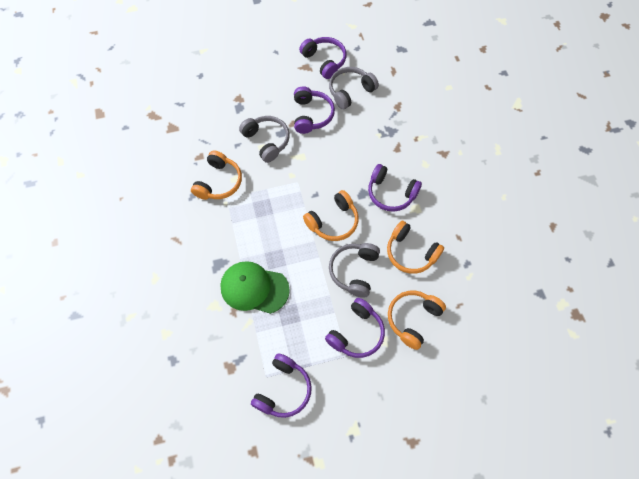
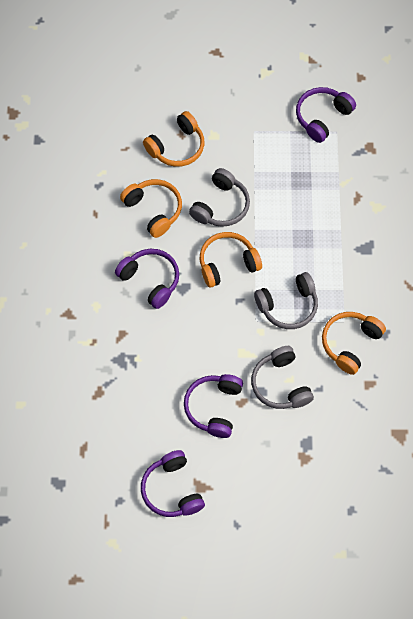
camera: 165 degrees left, 0 degrees up
green cap [220,261,290,314] -> none
purple headphones [325,298,385,358] -> none
grey headphones [329,67,379,110] -> grey headphones moved to [254,272,318,329]

